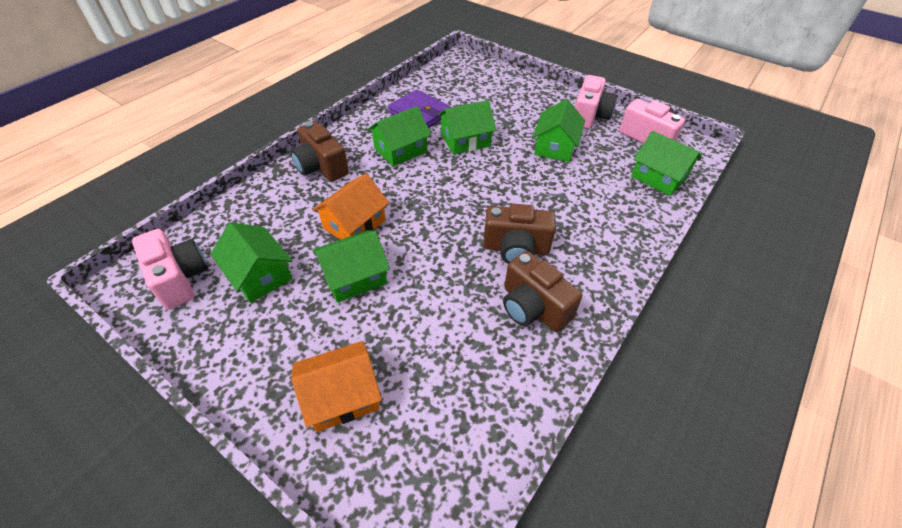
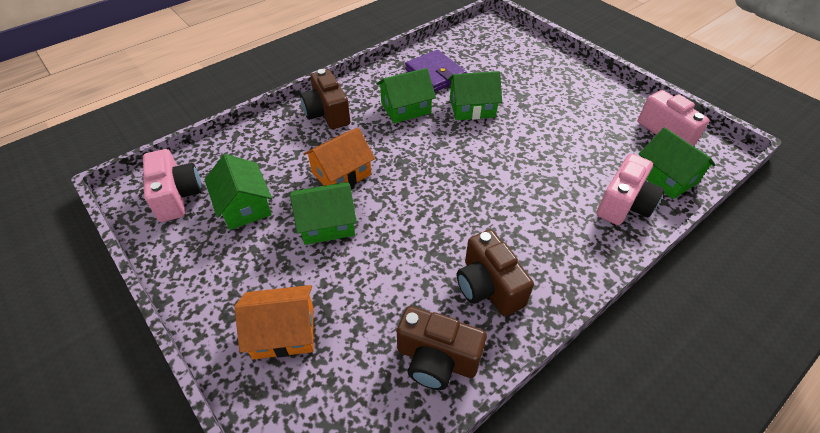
camera: 15 degrees right, 0 degrees up
brown camera [483,204,556,264] -> brown camera moved to [397,306,487,390]
green house [533,99,585,162] -> none
pink camera [575,75,617,129] -> pink camera moved to [596,154,664,225]

